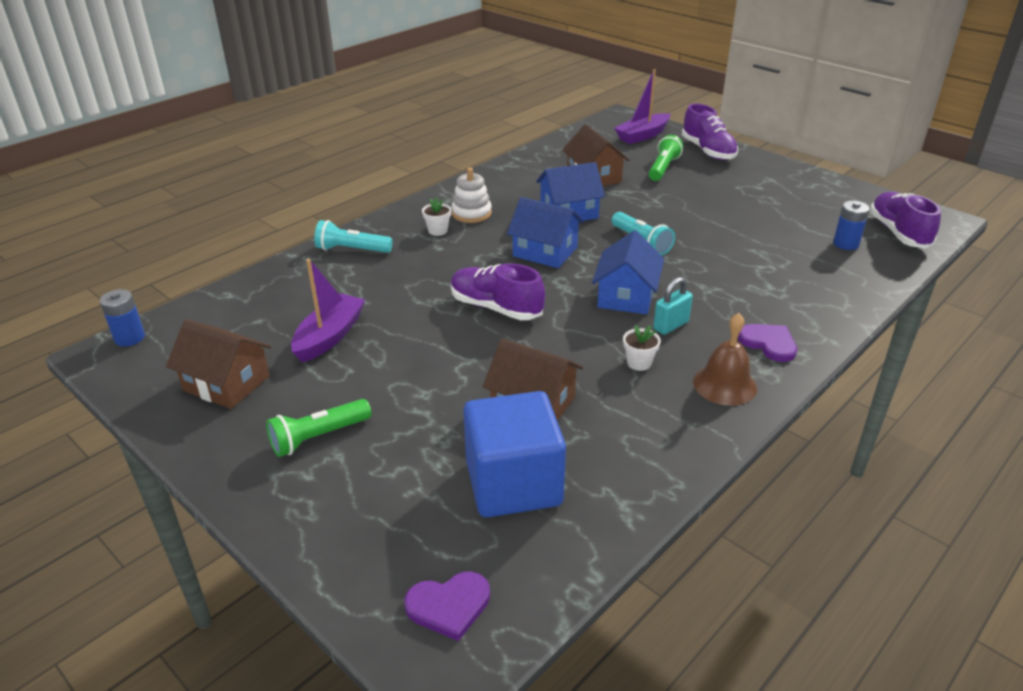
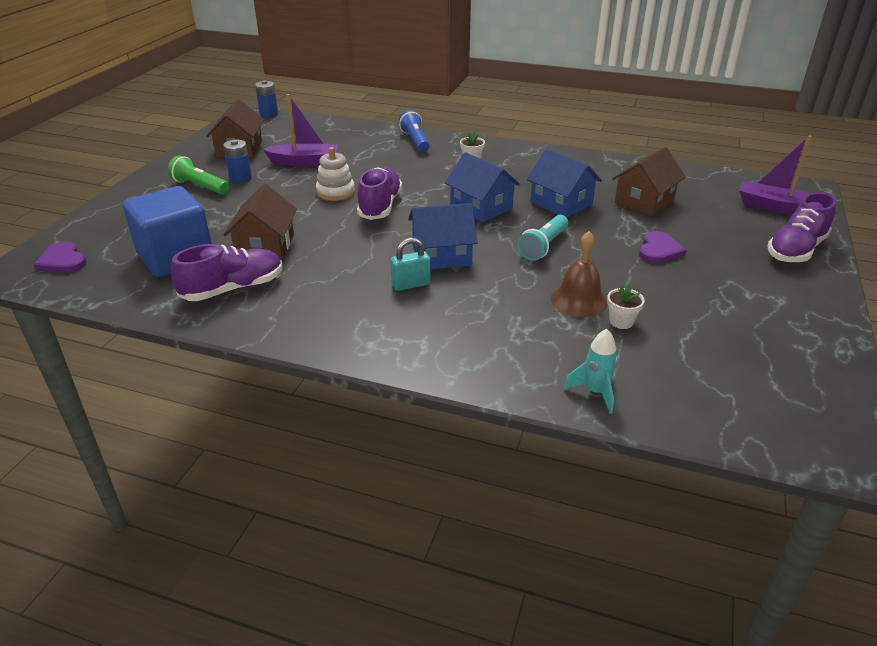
camera: 65 degrees right, 0 degrees up
turquoise flashlight [314,220,393,253] -> blue flashlight [399,110,430,152]
white stacking toy [451,168,492,223] -> white stacking toy moved to [316,147,355,201]
blue house [507,197,584,268] -> blue house turned 45 degrees counterclockwise [445,152,520,222]
white flower pot [623,325,661,371] -> white flower pot moved to [607,283,645,329]
green flashlight [649,135,683,181] -> none
turquoise padlock [653,277,693,335] -> turquoise padlock turned 45 degrees counterclockwise [391,238,430,291]
brown bell [693,313,757,406] -> brown bell moved to [551,231,608,317]
purple heart [738,324,797,362] -> purple heart moved to [639,231,687,263]
blue battery [833,201,870,250] -> blue battery moved to [223,140,252,183]
purple shoe [870,192,941,248] -> purple shoe moved to [171,244,282,301]
none -> turquoise rocket [564,329,618,414]

